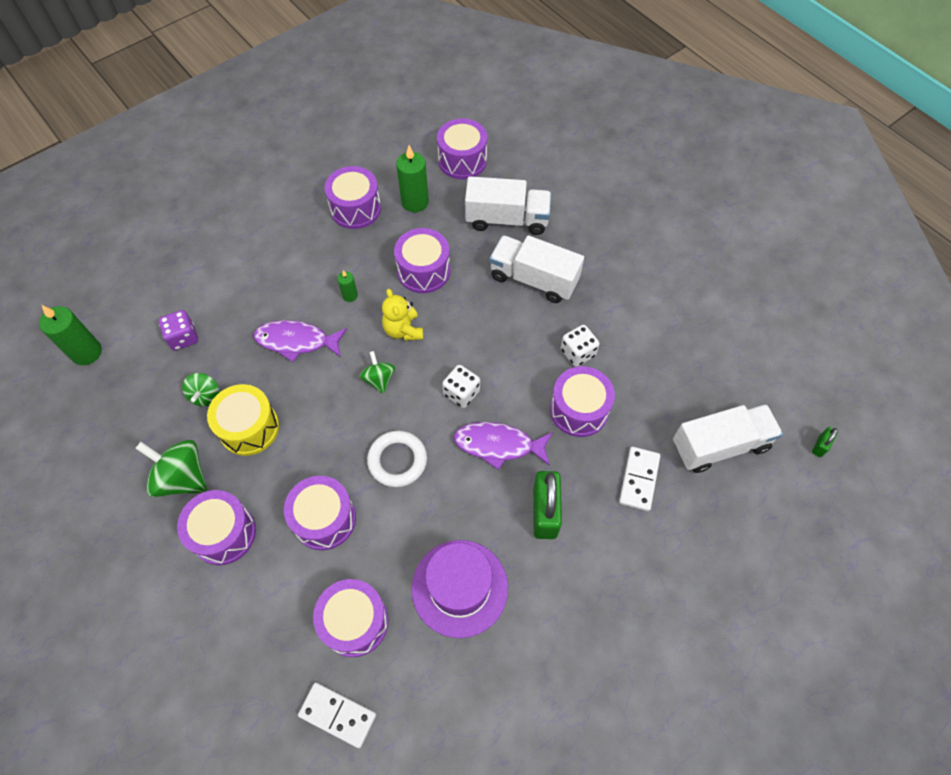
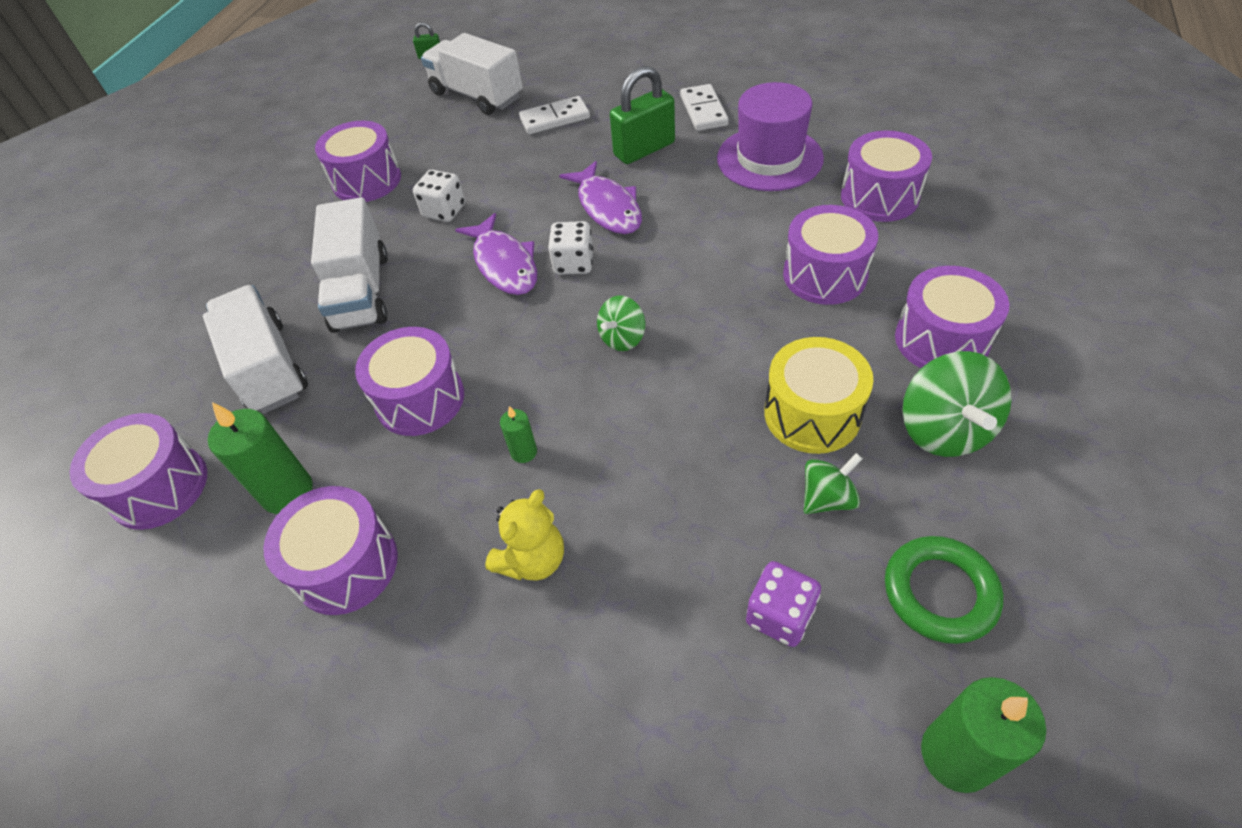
camera: 120 degrees left, 10 degrees down
purple fish [253,320,347,362] -> purple fish moved to [455,213,537,295]
white domino [298,682,376,748] -> white domino moved to [680,84,729,131]
white ring [367,430,427,487] -> none
yellow teddy bear [382,289,423,341] -> yellow teddy bear moved to [485,489,564,581]
purple drum [550,366,615,437] -> purple drum moved to [315,121,401,202]
none -> green ring [885,536,1003,644]

